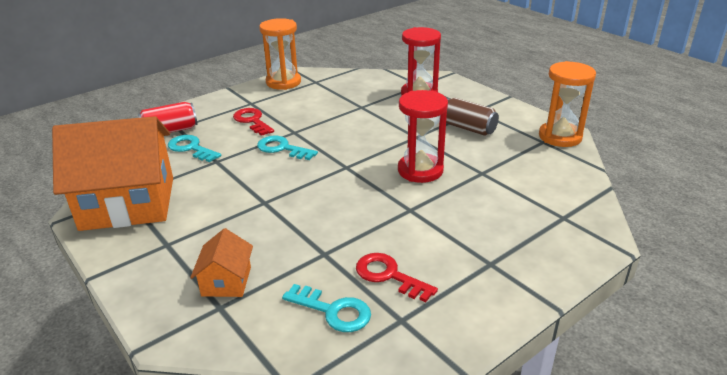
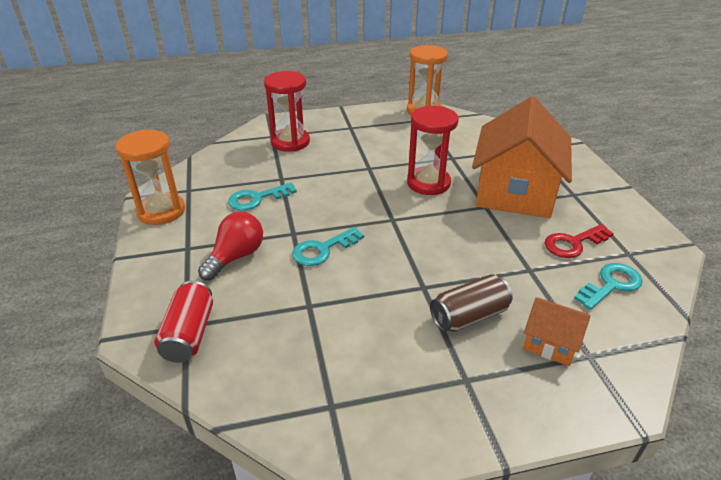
camera: 65 degrees left, 5 degrees up
orange house [52,116,173,231] -> orange house moved to [472,96,572,218]
turquoise key [168,135,221,162] -> turquoise key moved to [228,183,297,211]
red key [233,108,274,136] -> red light bulb [198,212,263,281]
brown can [446,98,499,136] -> brown can moved to [430,274,512,332]

